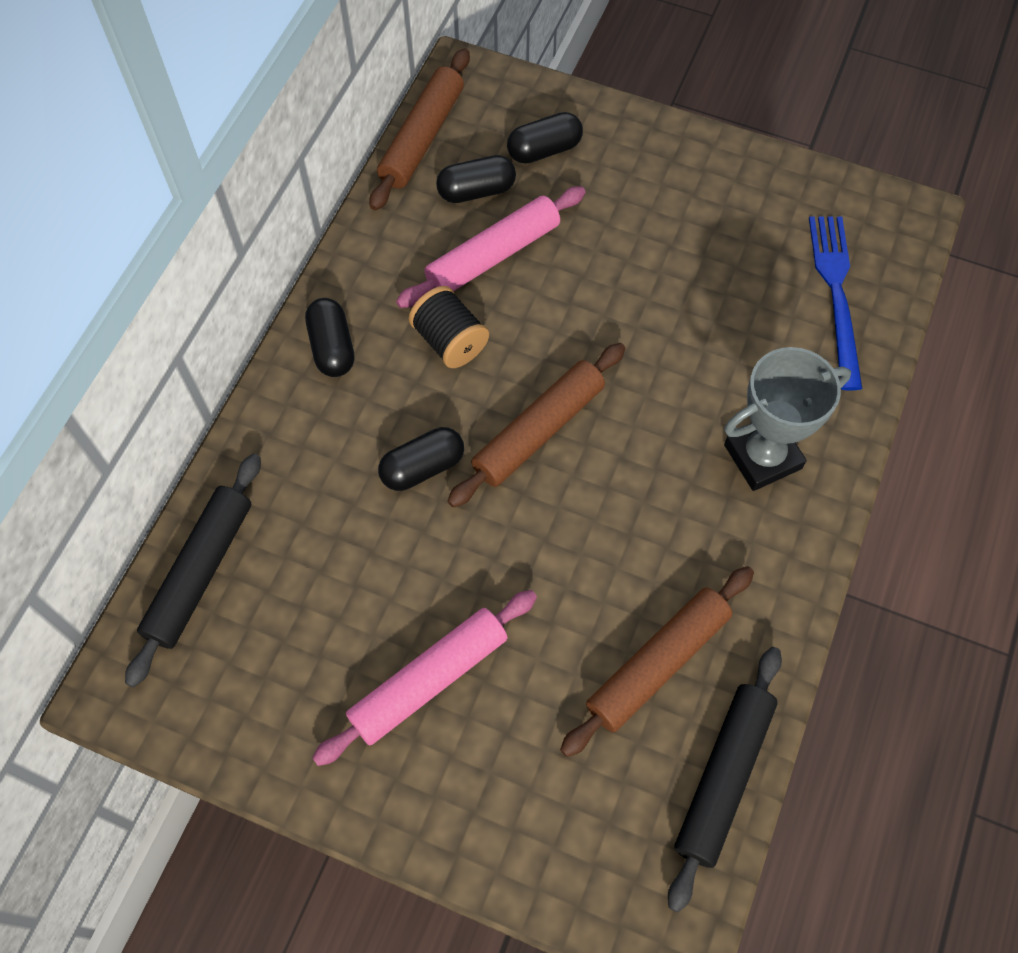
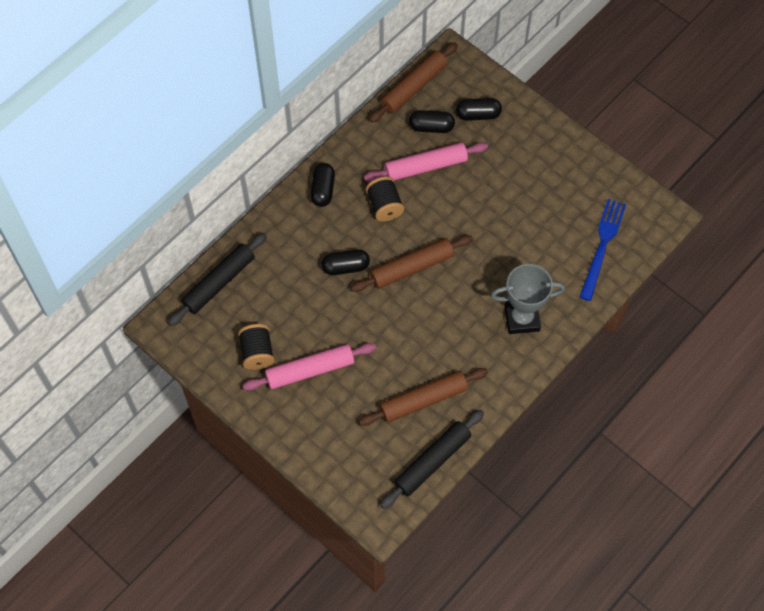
camera: 20 degrees right, 0 degrees up
none -> black spool [238,324,275,370]

